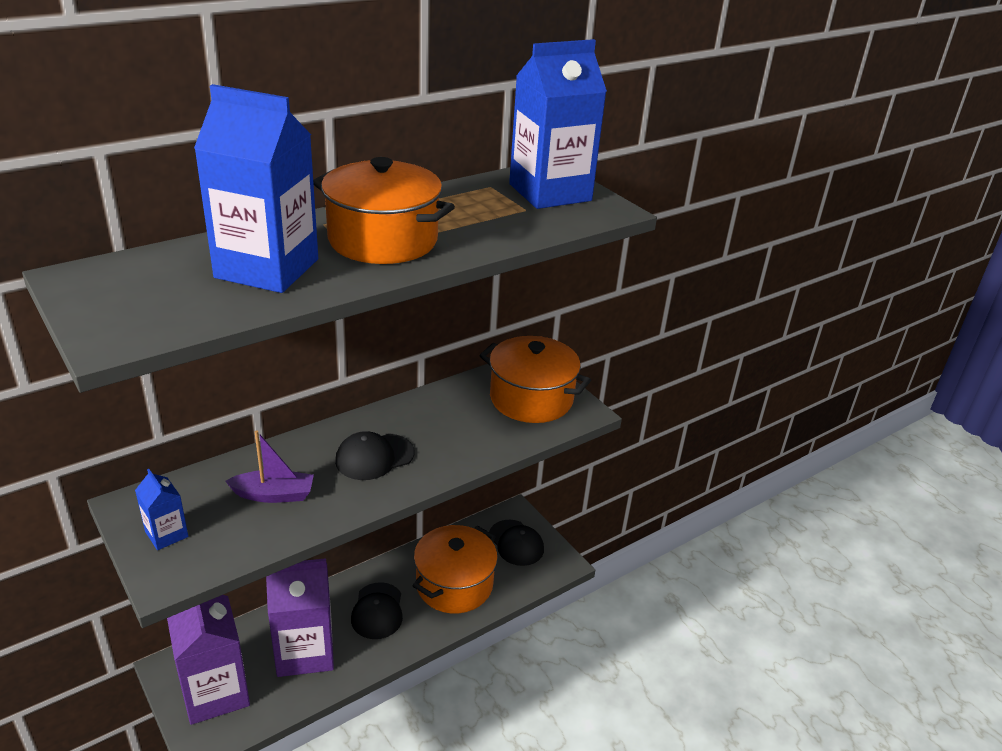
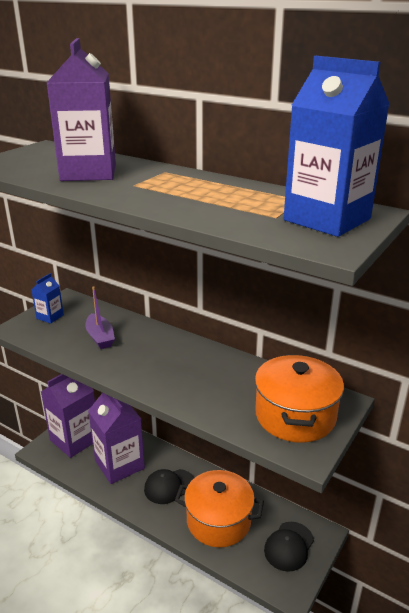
camera: 70 degrees right, 5 degrees down
blue carton [194,84,318,293] -> purple carton [46,38,116,181]
orange pot [313,157,455,264] -> none
black cap [335,431,415,480] -> none

